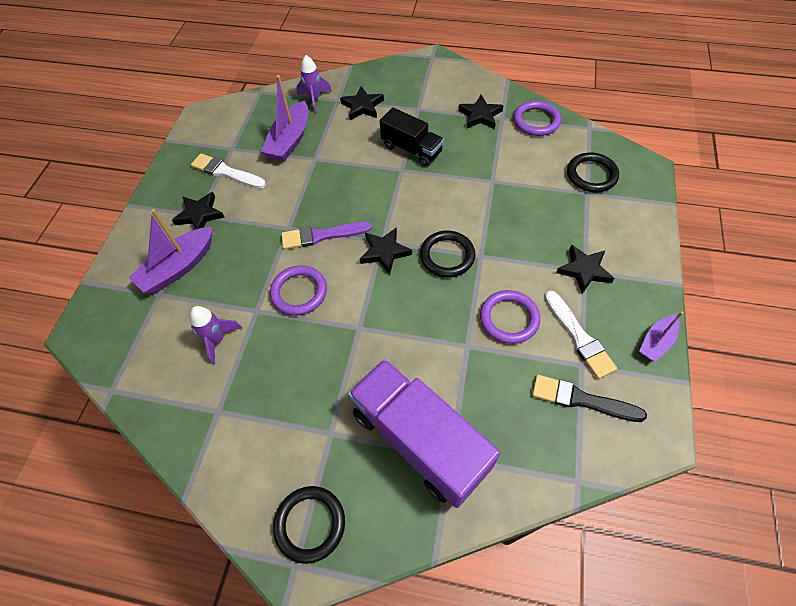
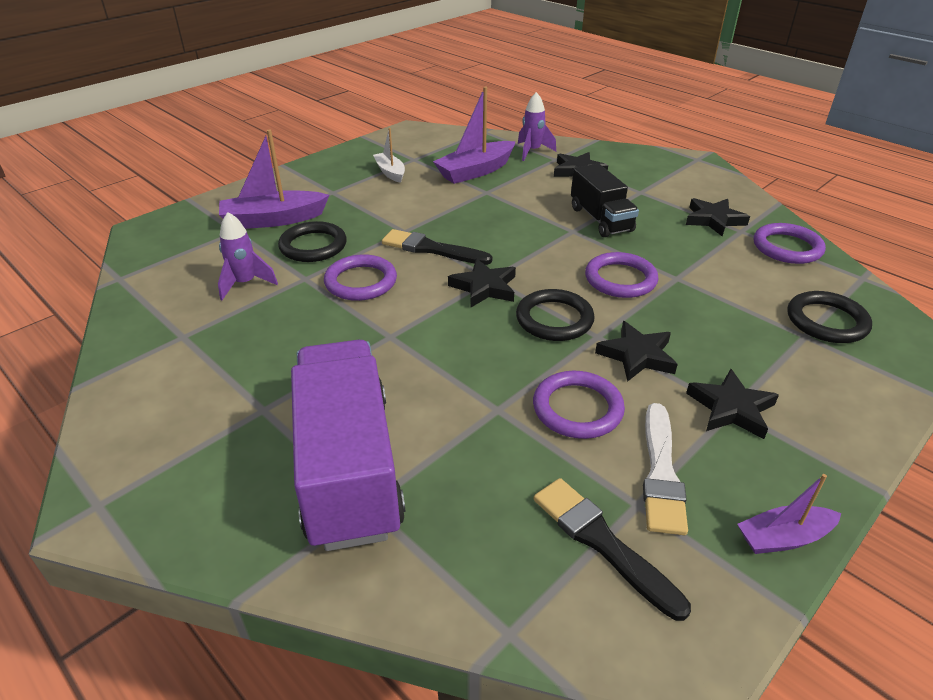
camera: 30 degrees right, 20 degrees down
black star [172,192,225,229] -> black star moved to [595,321,678,382]
white brush [191,153,266,189] -> white boat [373,128,405,183]
black ring [273,486,345,564] -> black ring moved to [278,221,347,262]
purple brush [281,221,372,249] -> black brush [382,229,492,265]
none -> purple ring [585,252,659,298]

